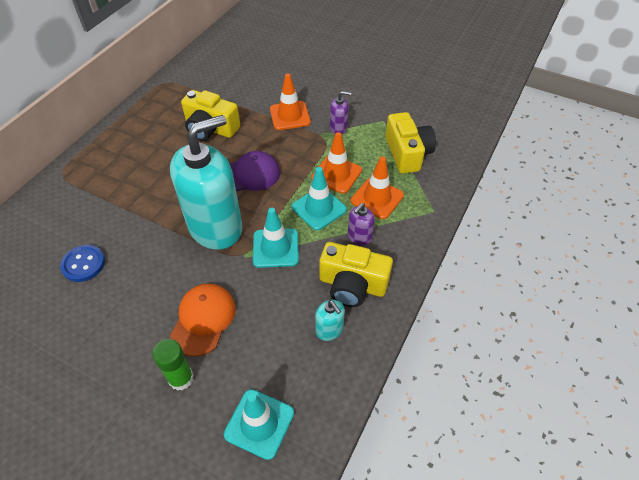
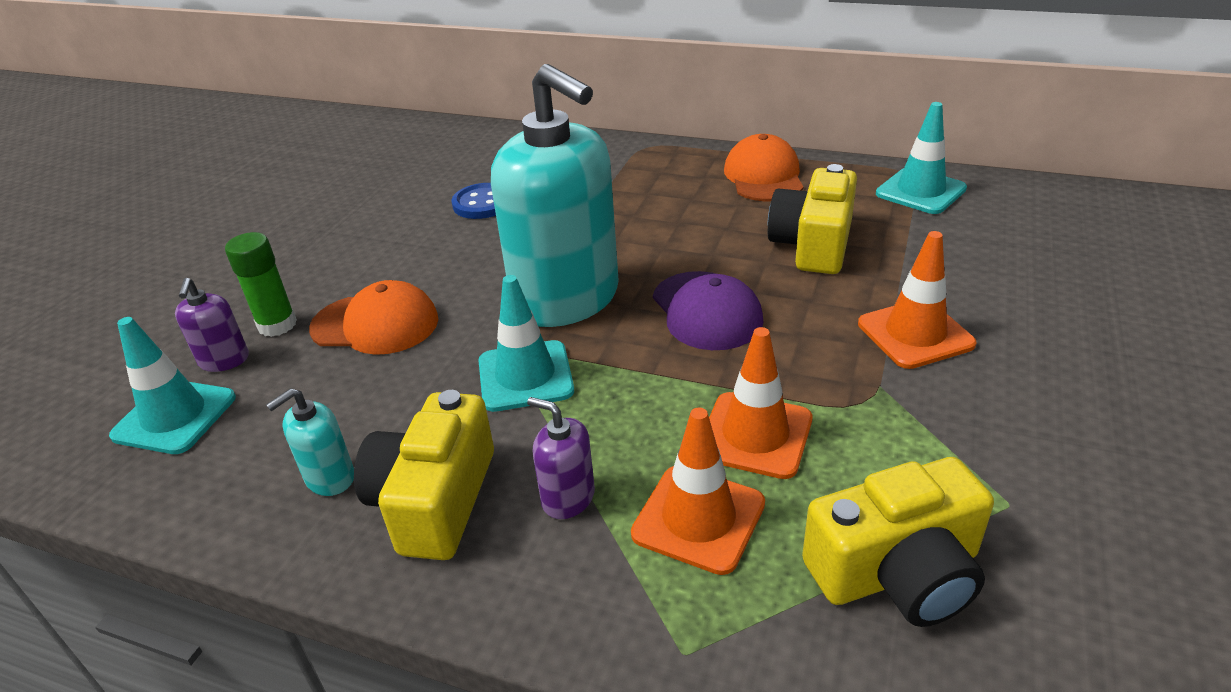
camera: 85 degrees right, 15 degrees down
turquoise traffic cone [292,167,347,230] -> turquoise traffic cone moved to [876,102,967,214]
purple soap dispenser [330,91,351,134] -> purple soap dispenser moved to [175,278,249,372]
none -> orange cap [724,134,803,201]

